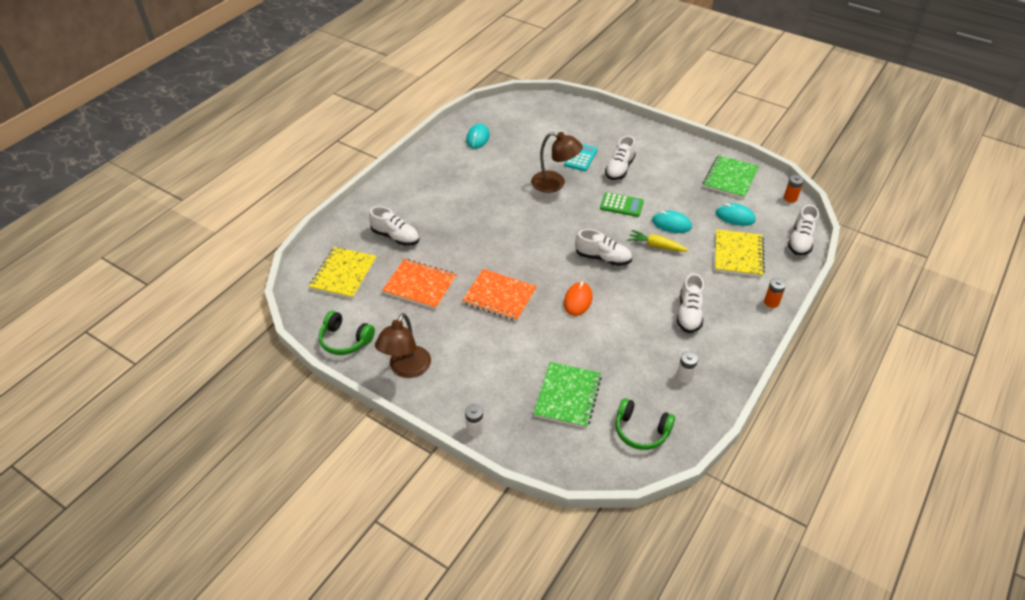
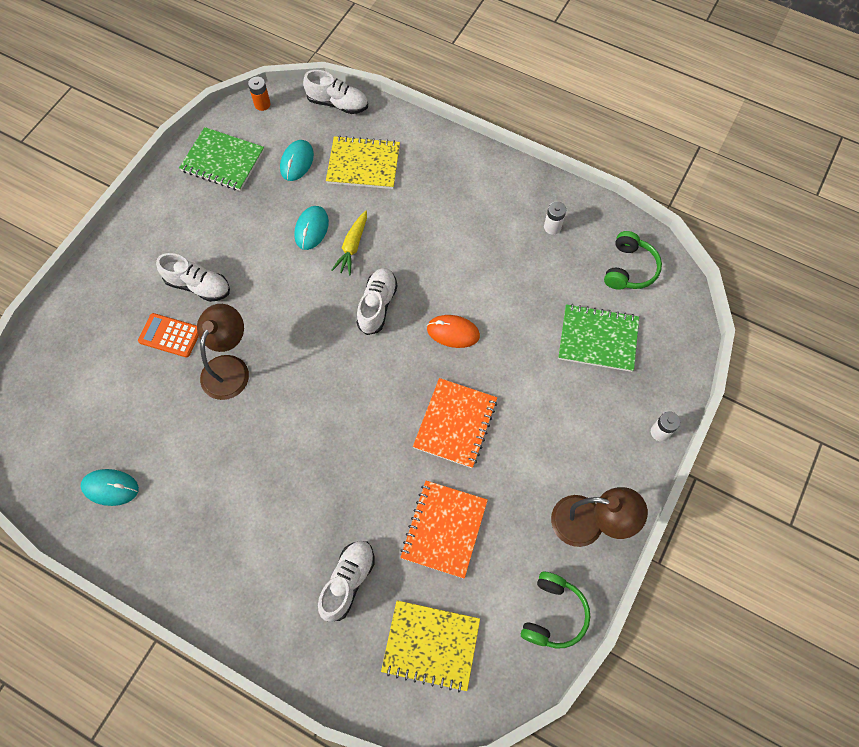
camera: 95 degrees left, 20 degrees up
turquoise calculator [564,144,597,171] -> orange calculator [138,313,199,357]
green calculator [600,192,644,217] -> none
white shoe [677,273,704,333] -> none
orange battery [764,278,786,308] -> none

